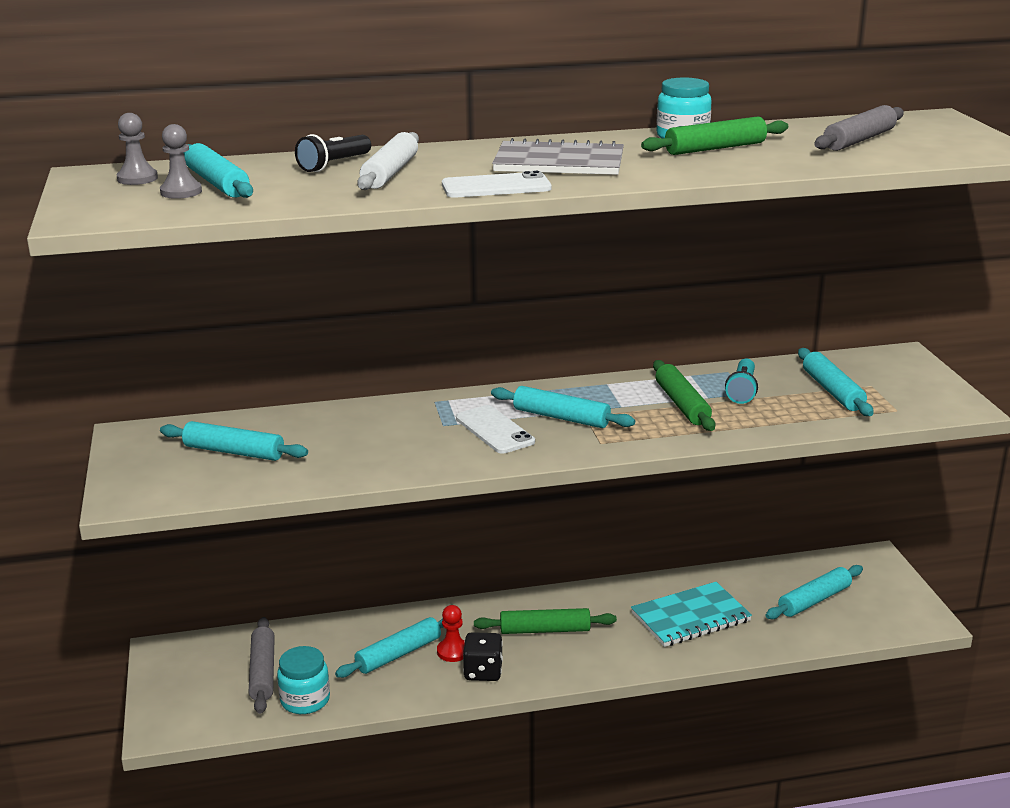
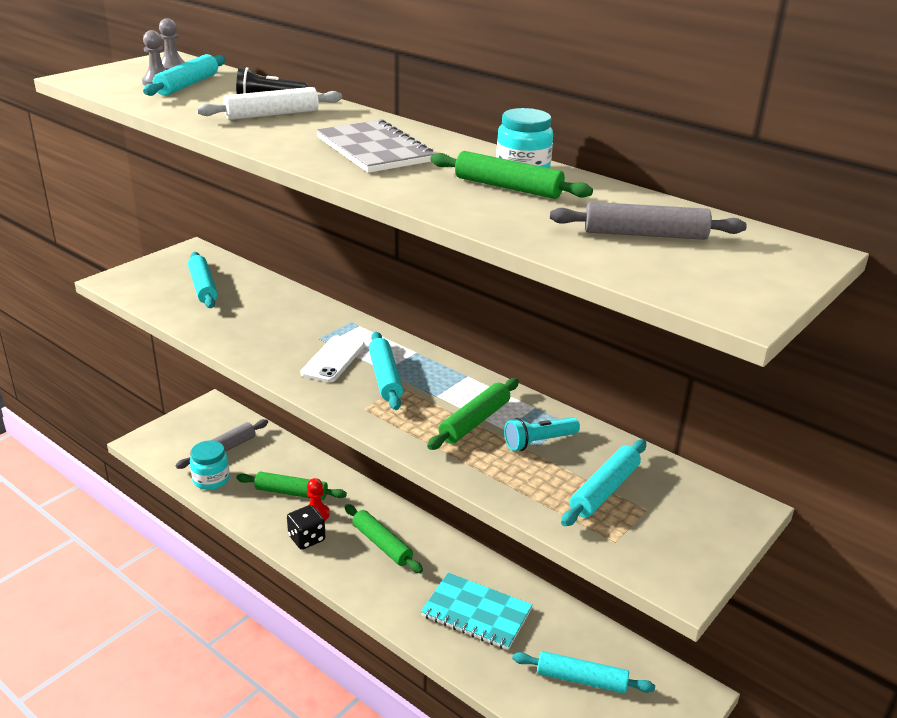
camera: 50 degrees right, 5 degrees up
turquoise rolling pin [335,617,443,678] -> green rolling pin [236,472,347,500]
white phone [442,171,552,198] -> none

